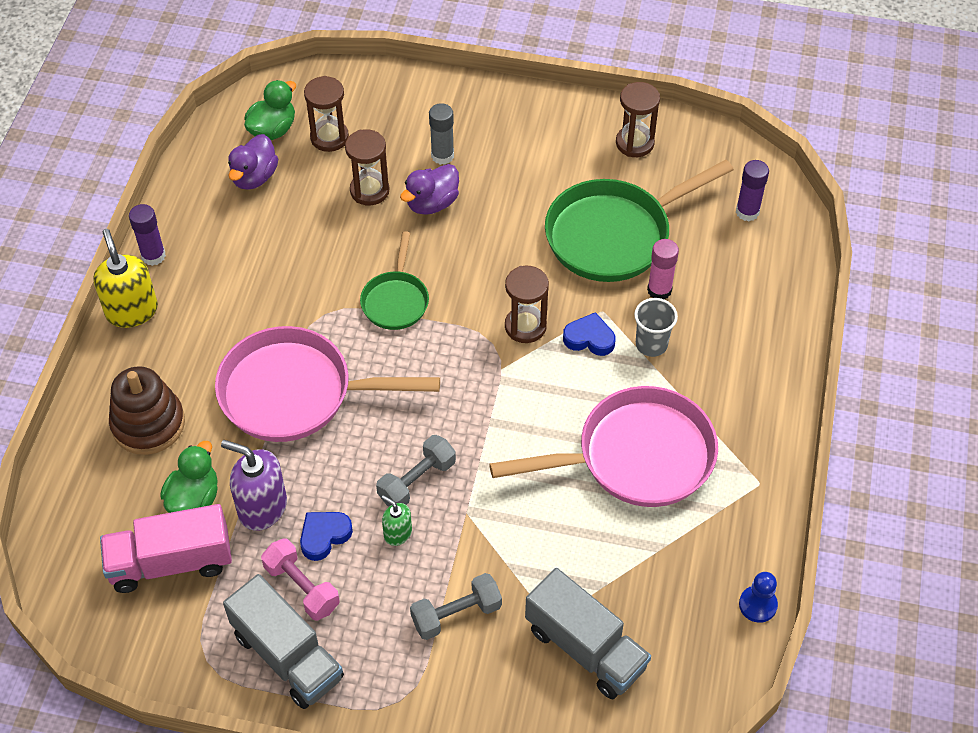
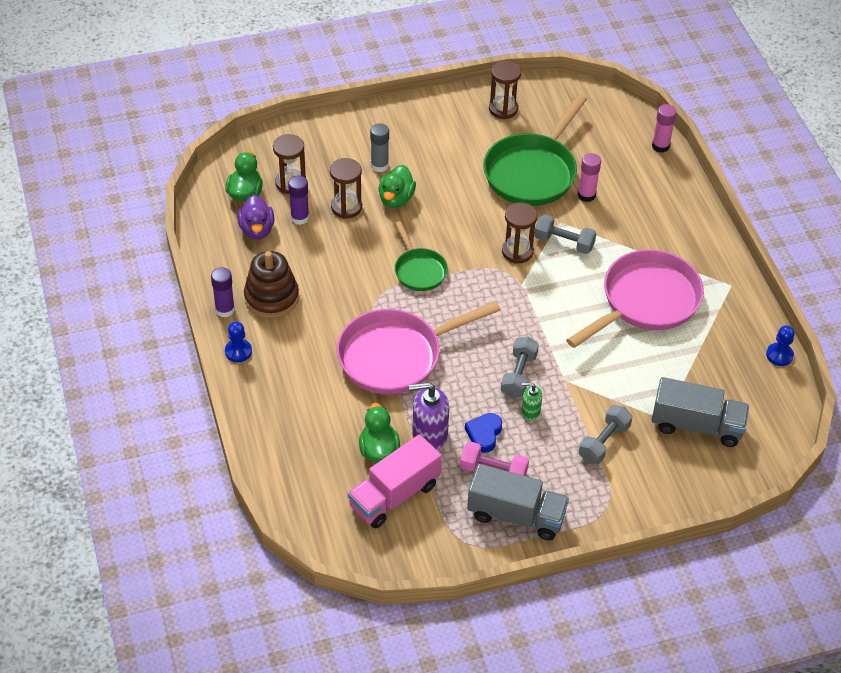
camera: 30 degrees left, 5 degrees down
yellow soap dispenser [93,229,158,328] -> blue pawn [225,321,252,362]
brown stacking toy [109,366,185,455] -> brown stacking toy moved to [244,251,299,318]
purple duck [400,164,459,215] -> green duck [378,165,416,208]
blue heart [563,312,616,356] -> grey dumbbell [534,214,596,254]
grey cup [634,298,678,357] -> none
purple glue stick [736,160,769,221] -> purple glue stick moved to [288,175,309,225]
none -> pink glue stick [652,104,677,153]

